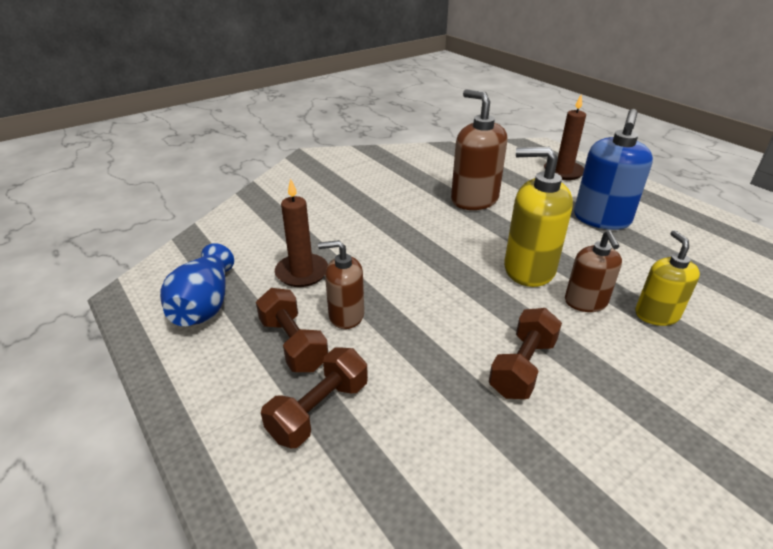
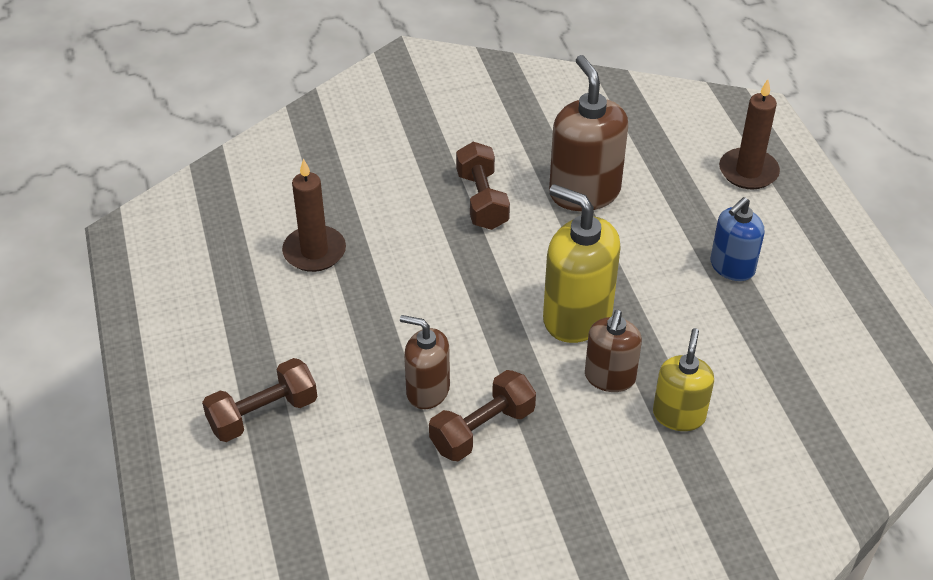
camera: 20 degrees right, 10 degrees up
blue vase [160,243,234,326] -> none
brown dumbbell [256,288,328,372] -> brown dumbbell moved to [456,142,510,230]
brown soap dispenser [318,240,364,329] -> brown soap dispenser moved to [400,315,450,409]
blue soap dispenser [574,109,653,230] -> blue soap dispenser [711,197,764,281], size x0.62

